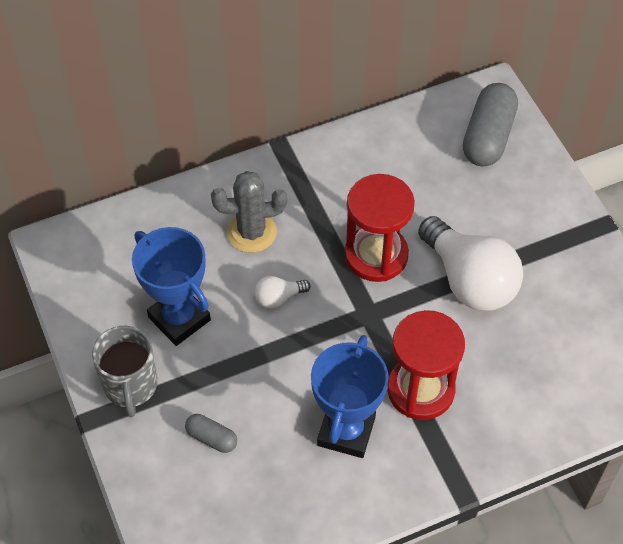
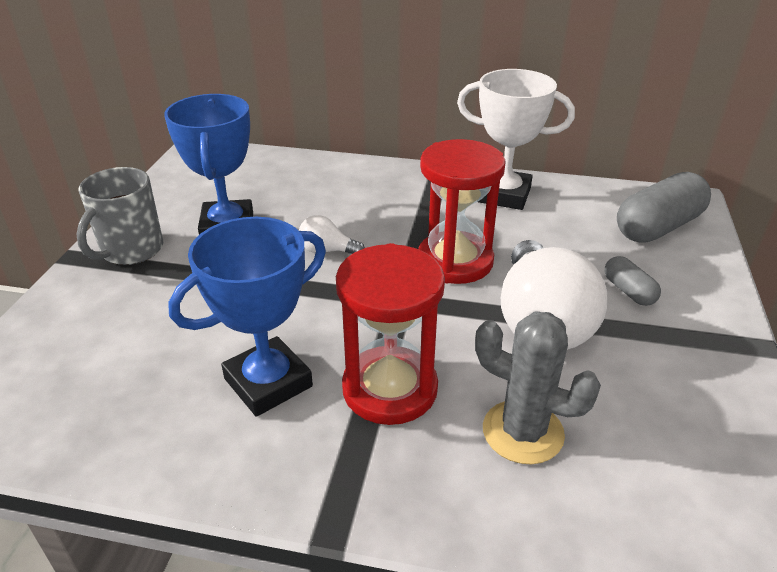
camera: 35 degrees right, 20 degrees down
grey capsule [185,414,237,453] -> grey capsule moved to [604,256,661,306]
grey cactus [211,171,287,253] -> grey cactus moved to [475,311,601,465]
none -> white trophy [457,69,575,210]

